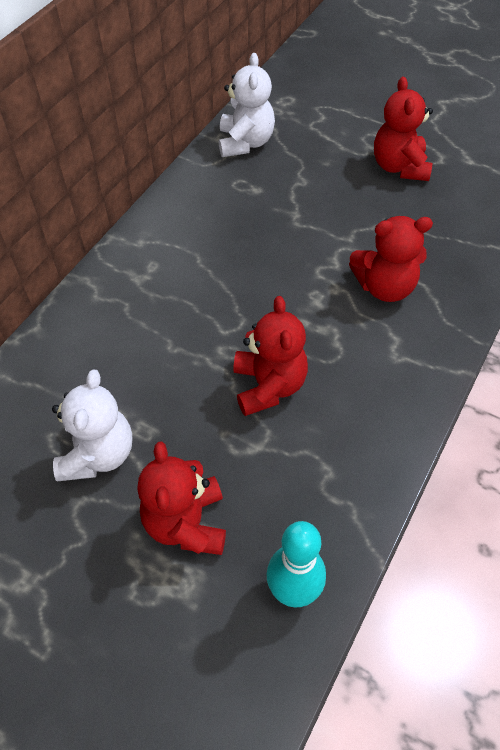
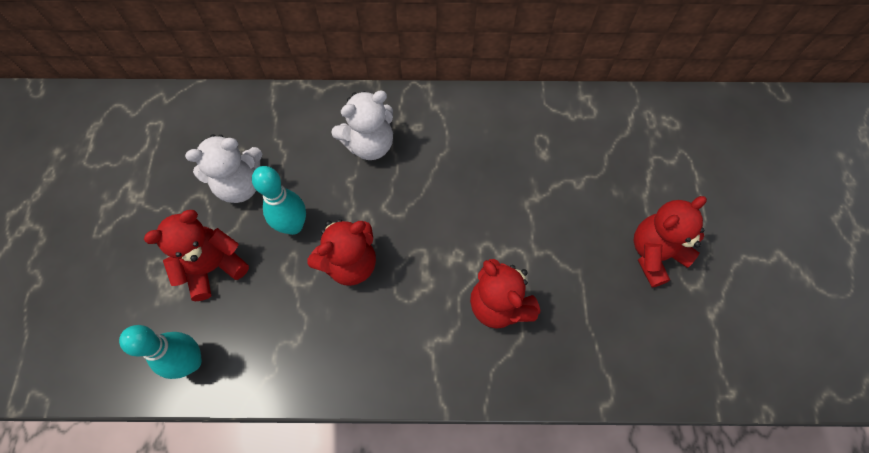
camera: 60 degrees right, 10 degrees up
white teddy bear [219,53,275,157] -> white teddy bear moved to [332,90,393,160]
none -> turquoise bowling pin [252,166,306,235]

